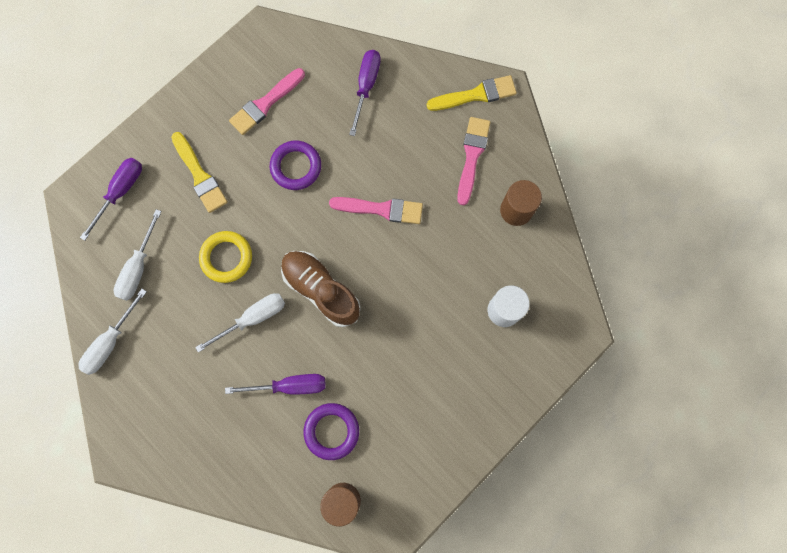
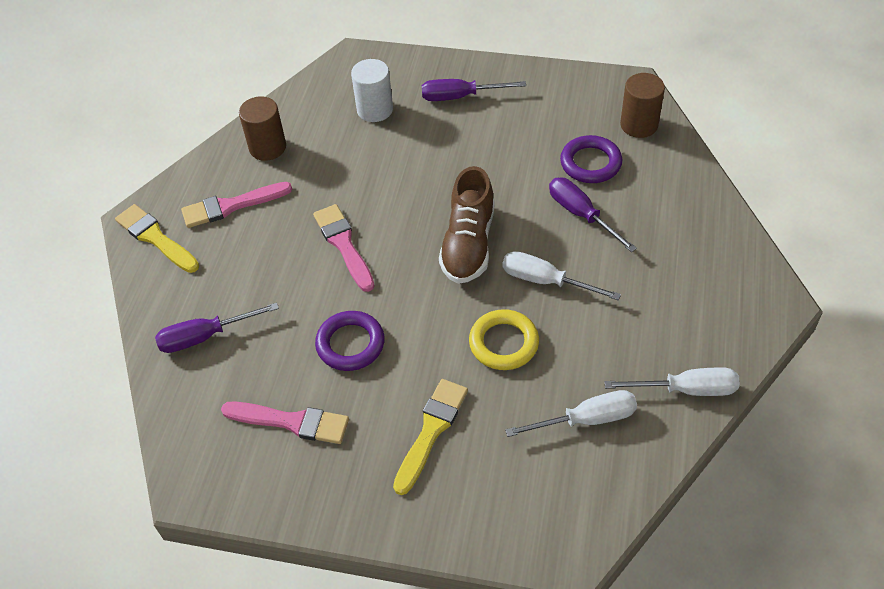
camera: 120 degrees left, 25 degrees down
purple screwdriver [80,158,142,241] -> purple screwdriver moved to [422,79,526,101]

